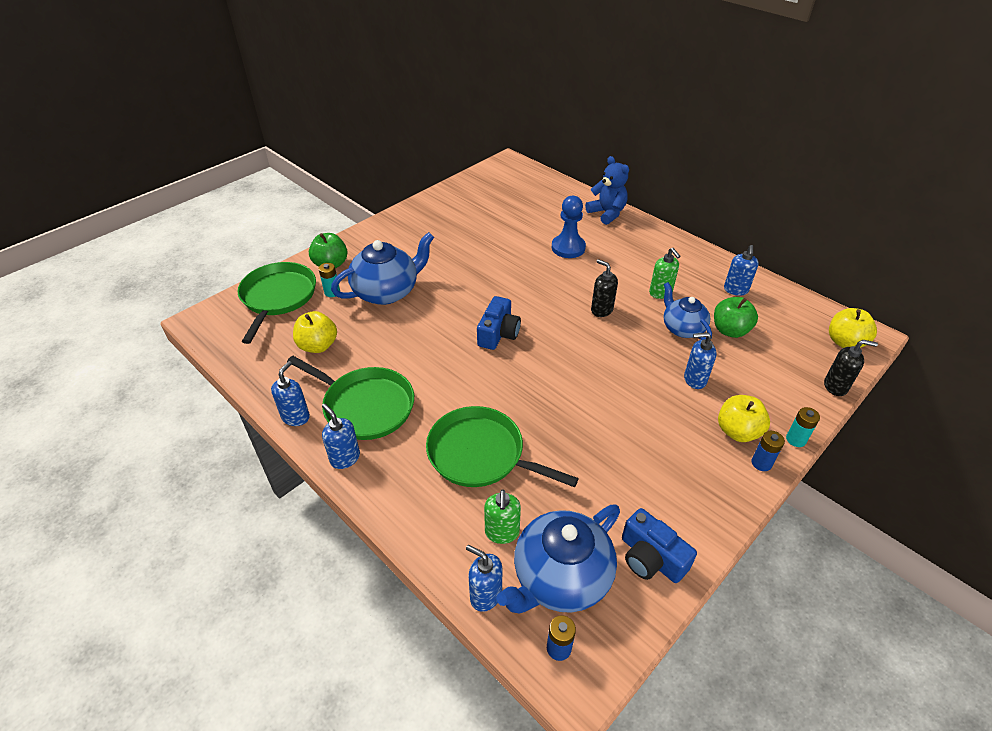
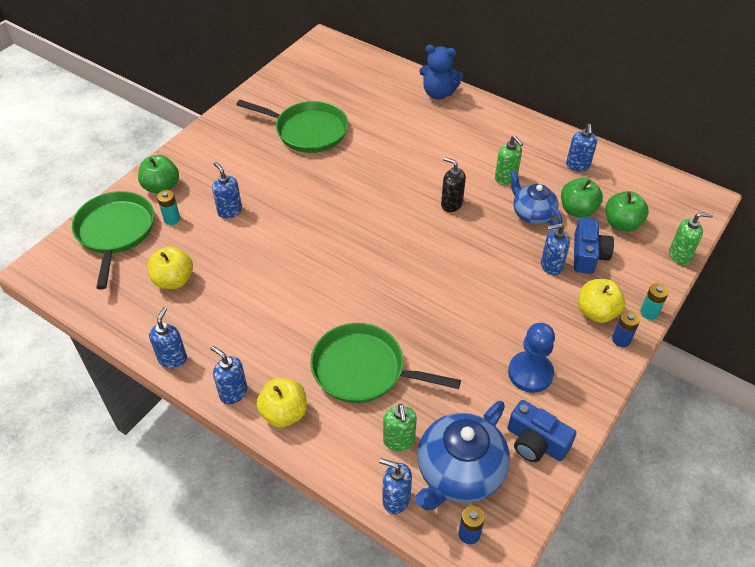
camera: 10 degrees left, 5 degrees up
green pan [287,356,414,440] -> green pan moved to [236,100,348,153]
blue teapot [331,232,434,305] -> blue soap dispenser [212,162,242,219]
blue camera [477,296,521,350] -> blue camera moved to [574,217,614,274]
blue pawn [552,196,586,258] -> blue pawn moved to [508,323,555,393]
blue teddy bear [585,156,629,225] -> blue teddy bear turned 150 degrees clockwise [419,45,463,100]
black soap dispenser [824,340,878,396] -> green soap dispenser [669,212,713,265]
yellow apple [829,308,877,348] -> yellow apple moved to [256,378,307,428]
none -> green apple [606,191,649,232]

